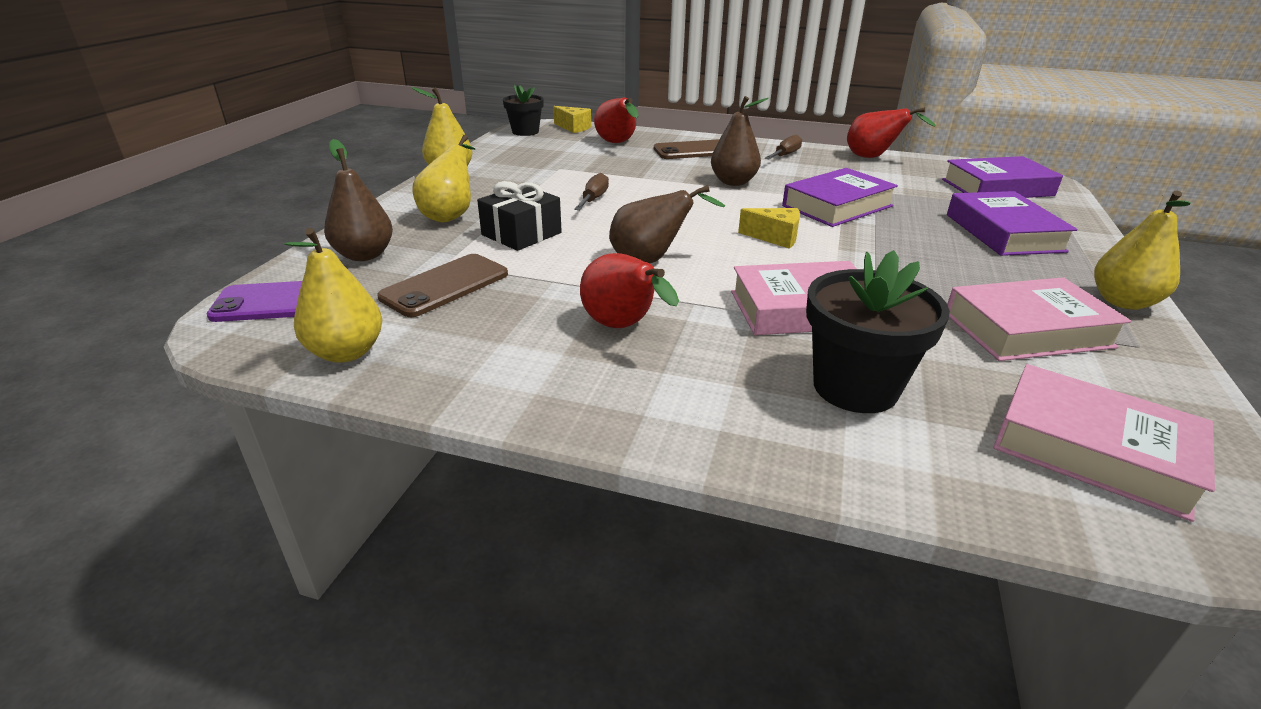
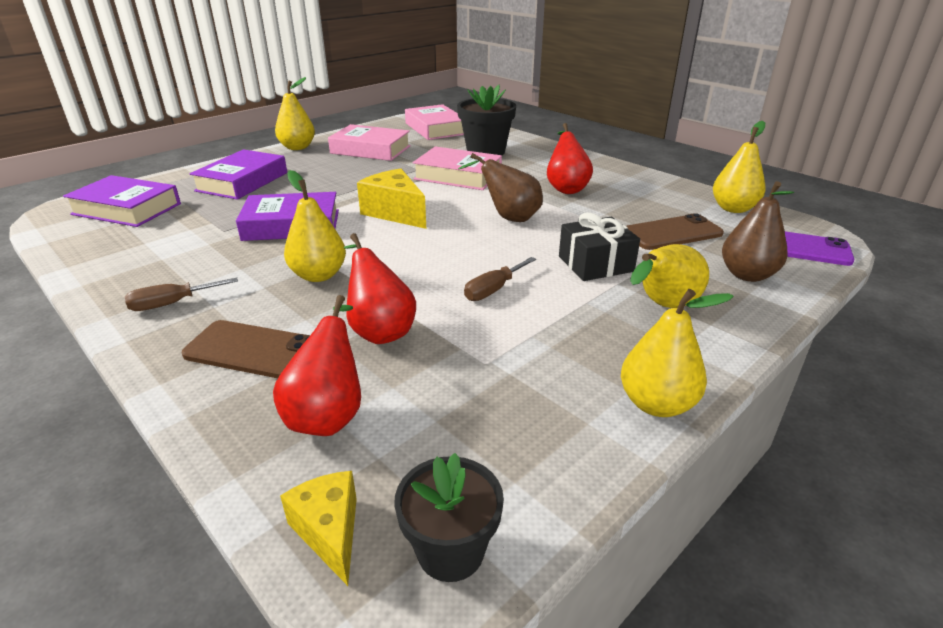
camera: 150 degrees left, 0 degrees up
brown pear [711,96,769,186] -> yellow pear [284,170,346,282]
yellow cheese [738,208,800,249] -> yellow cheese [357,169,426,229], size x1.58
red pear [847,107,936,158] -> red pear moved to [344,233,416,344]

